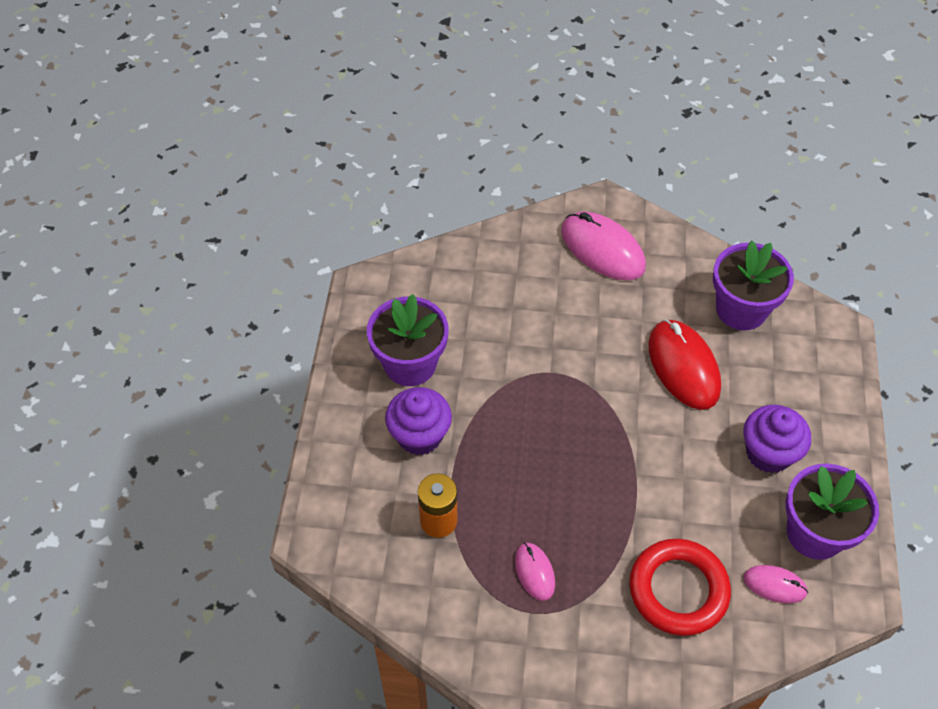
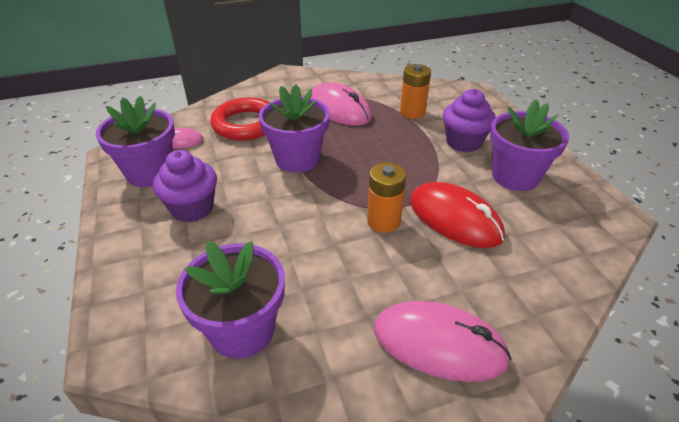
camera: 155 degrees right, 15 degrees down
pink mouse [515,543,555,601] -> pink mouse [311,82,372,126], size x1.89
red mouse [649,319,721,410] -> red mouse moved to [410,182,505,248]
none -> purple flower pot [259,84,330,172]
none -> orange battery [367,162,406,233]

